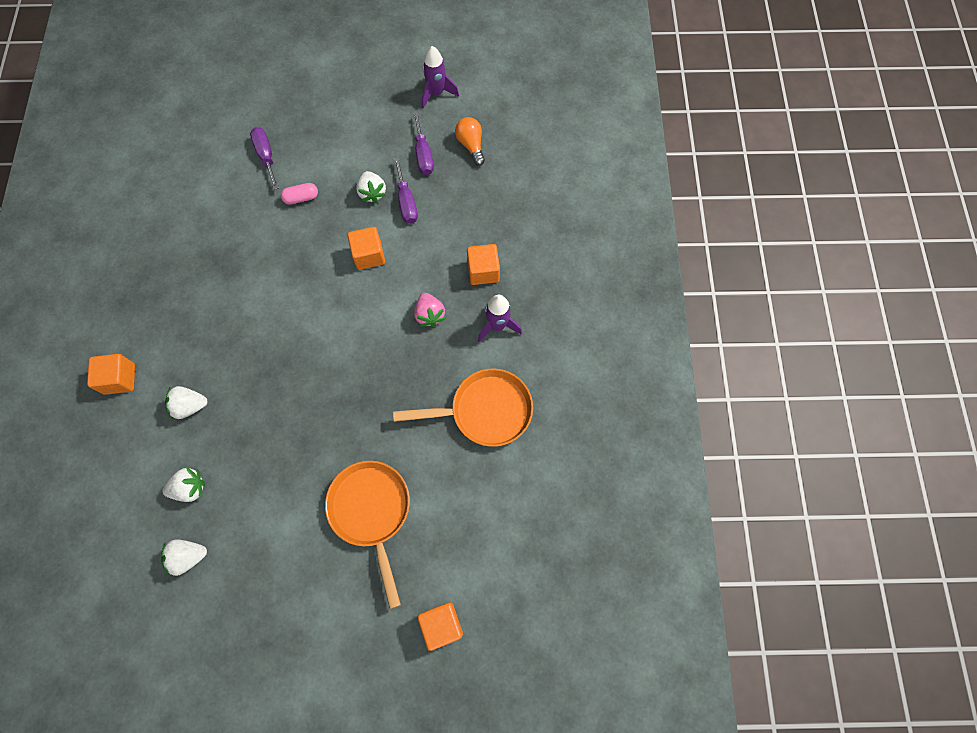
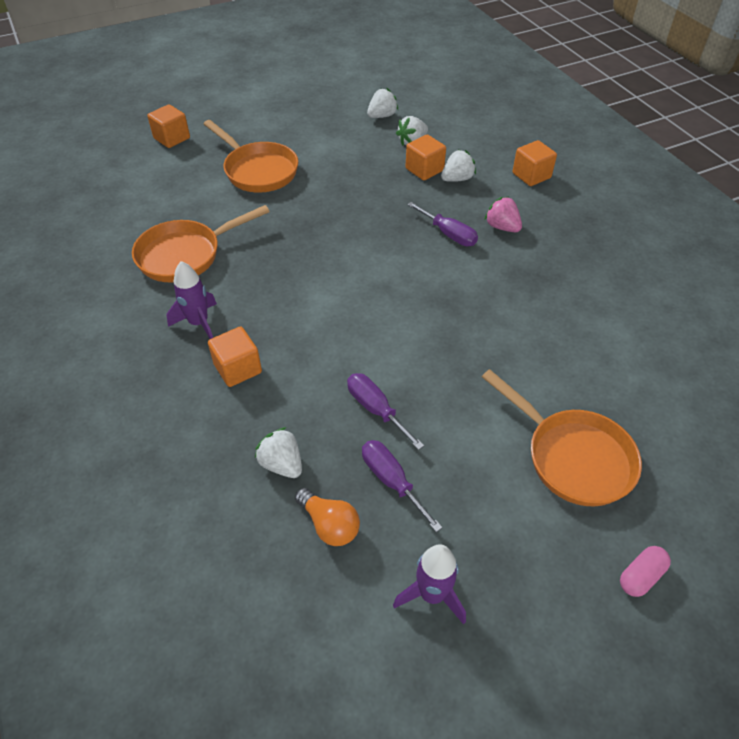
camera: 155 degrees right, 20 degrees down
purple screwdriver [250,127,279,190] -> purple screwdriver moved to [407,202,478,246]
pink capsule [281,183,318,205] -> pink capsule moved to [620,546,671,597]
orange cube [347,227,385,270] -> orange cube moved to [406,135,446,180]
white strawberry [356,171,387,203] -> white strawberry moved to [255,427,302,478]
pink strawberry [414,293,446,327] -> pink strawberry moved to [484,196,522,232]
none -> orange pan [482,369,642,506]

